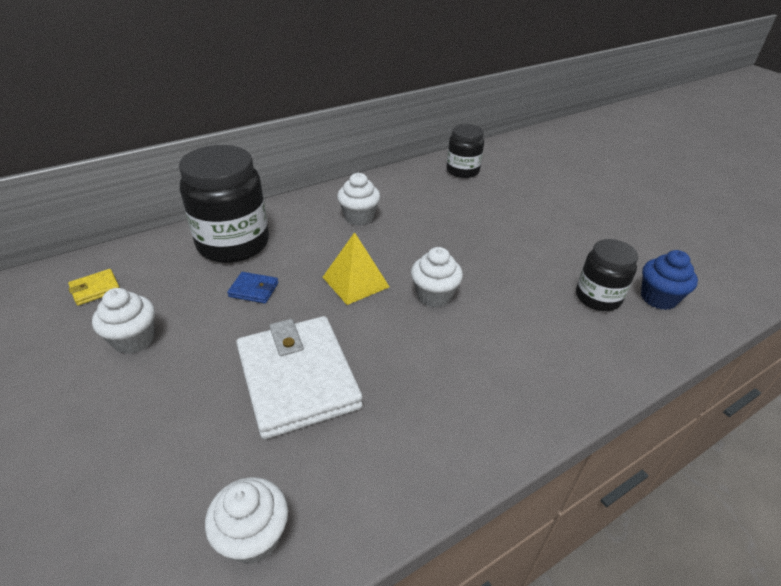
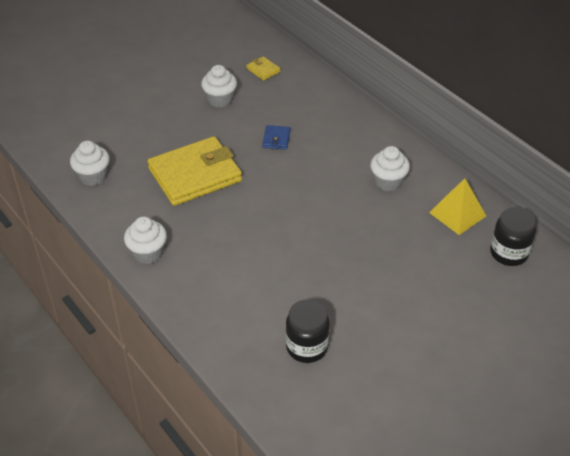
camera: 85 degrees right, 5 degrees up
black jar [179,145,269,263] -> none
white wallet [236,316,363,439] -> yellow wallet [147,136,242,206]
yellow pyramid [323,232,390,305] -> yellow pyramid moved to [429,178,486,235]
white cupcake [411,247,463,308] -> white cupcake moved to [124,217,167,264]
blue cupcake [641,250,698,310] -> none

